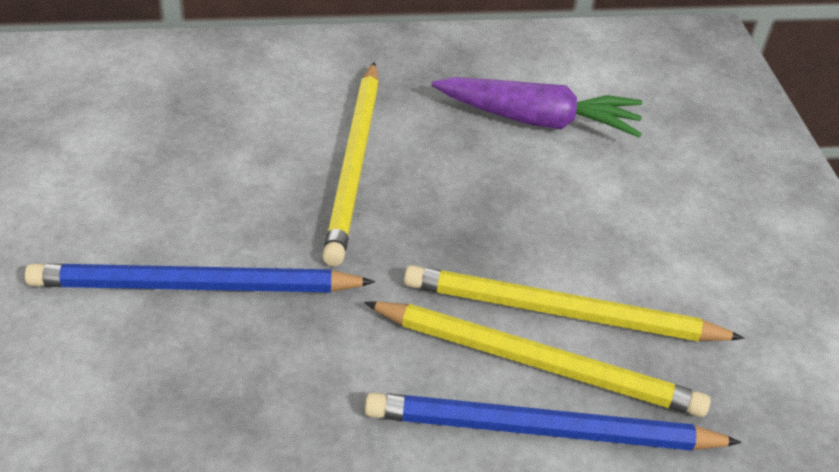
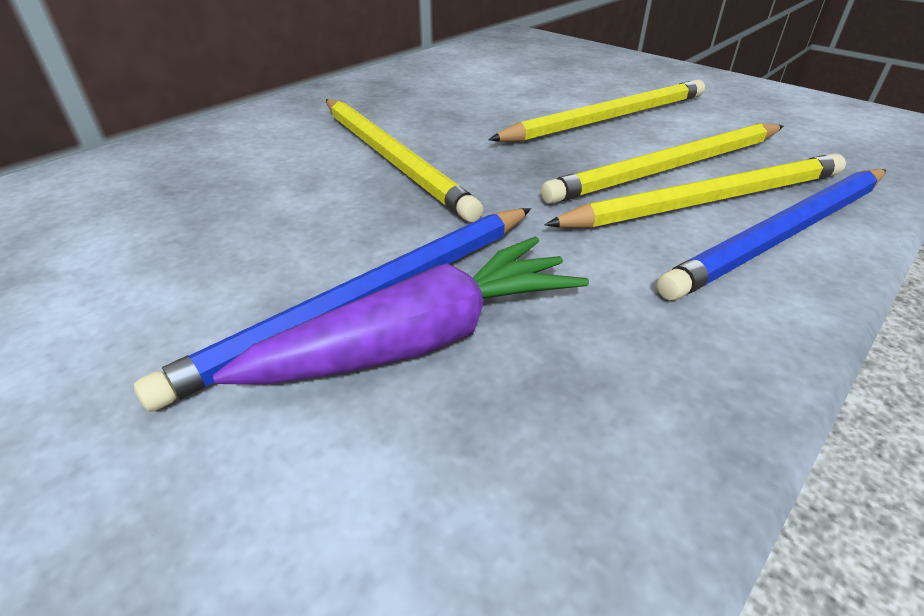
camera: 35 degrees left, 5 degrees down
purple carrot [432,77,643,138] -> purple carrot moved to [213,237,589,385]
none -> yellow pencil [488,80,705,142]

